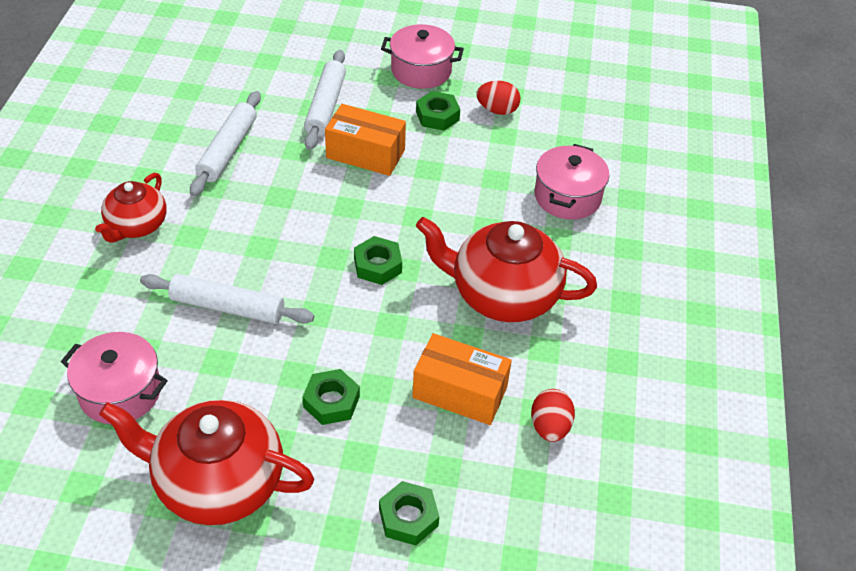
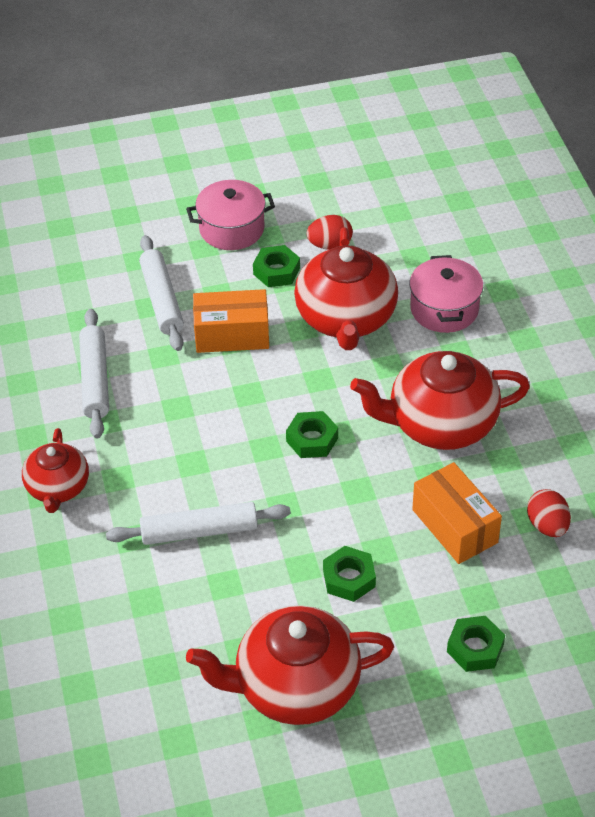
camera: 20 degrees left, 0 degrees up
pink pot [61,332,168,424] -> none
orange box [412,333,512,425] -> orange box turned 60 degrees clockwise [412,462,502,564]
none -> red teapot [294,227,398,350]

